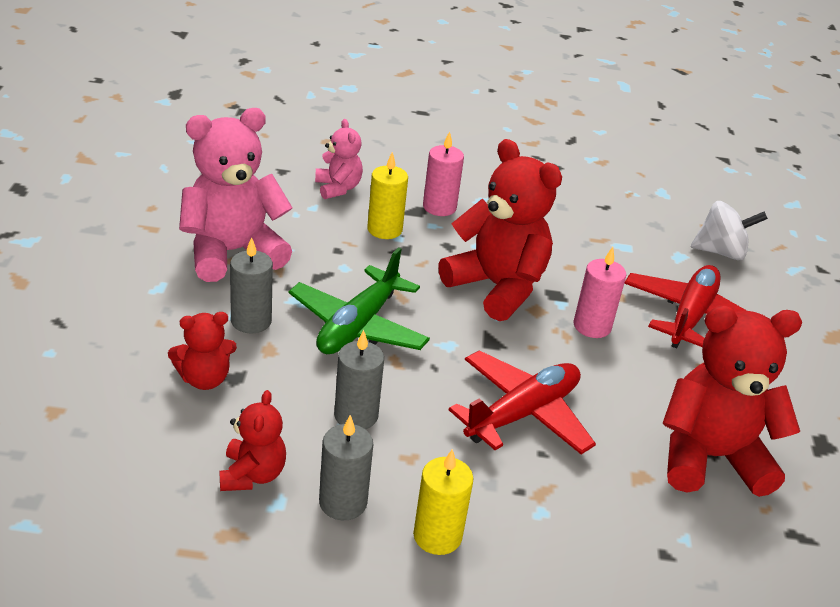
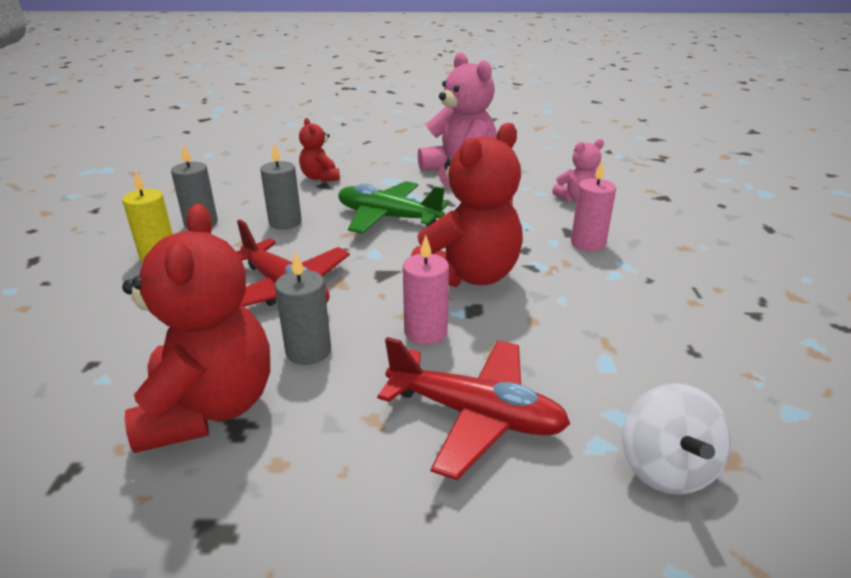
camera: 90 degrees right, 5 degrees down
red teddy bear [220,390,286,491] -> none
grey candle [230,237,273,333] -> grey candle moved to [275,251,331,365]
yellow candle [367,152,408,239] -> none

